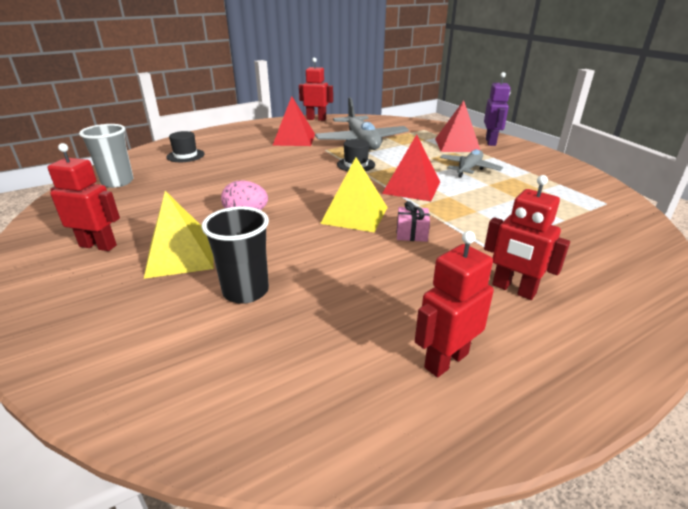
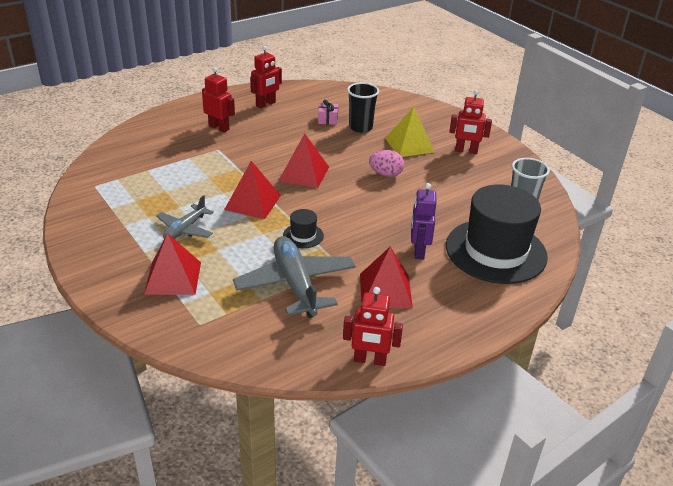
camera: 175 degrees right, 5 degrees up
black hat [167,131,205,162] -> black hat [446,185,548,284], size x2.44
yellow pyramid [320,157,388,232] -> red pyramid [279,133,329,188]
pink gift [397,201,430,242] -> pink gift moved to [318,100,338,125]
purple robot [484,72,511,146] -> purple robot moved to [411,183,437,260]

